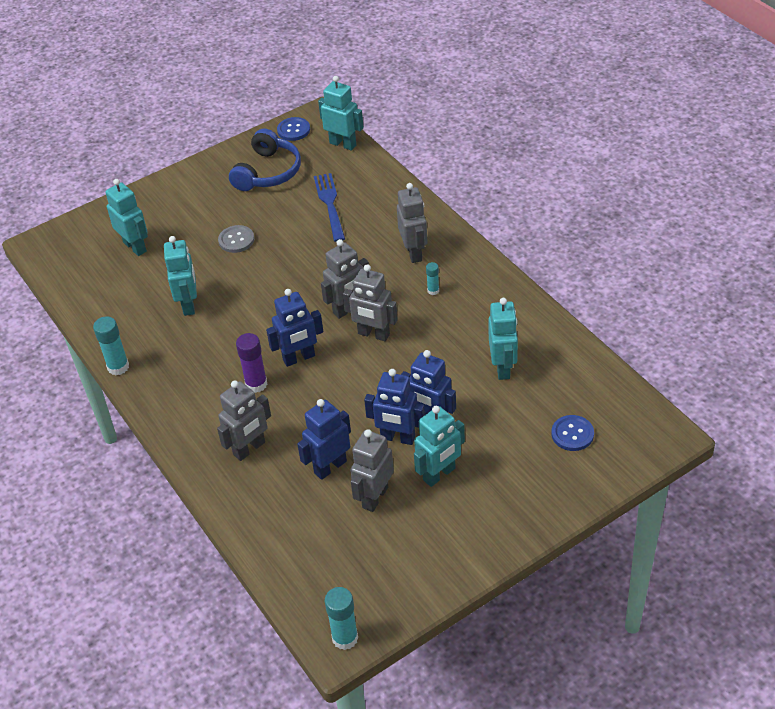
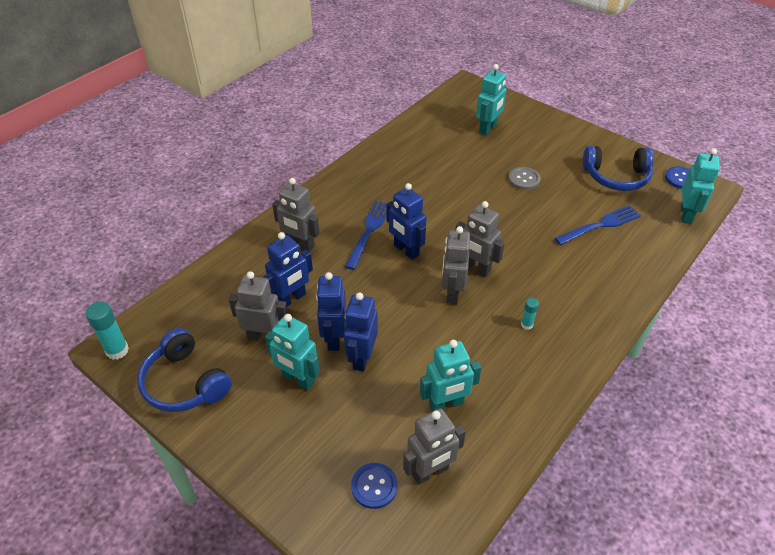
camera: 70 degrees right, 0 degrees up
turquoise glue stick [93,317,129,375] -> none
turquoise robot [164,236,197,316] -> none
purple glue stick [236,333,267,393] -> blue fork [345,201,387,270]
blue robot [297,399,351,480] -> blue robot turned 105 degrees clockwise [263,232,313,307]
grey robot [397,183,427,263] -> grey robot moved to [403,408,466,485]
none -> blue headphones [137,328,232,412]

